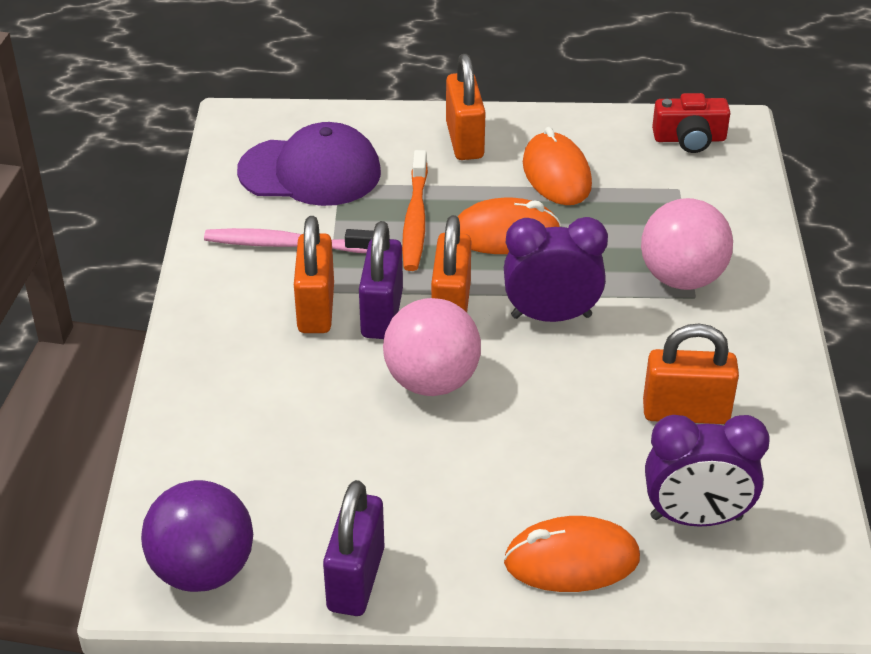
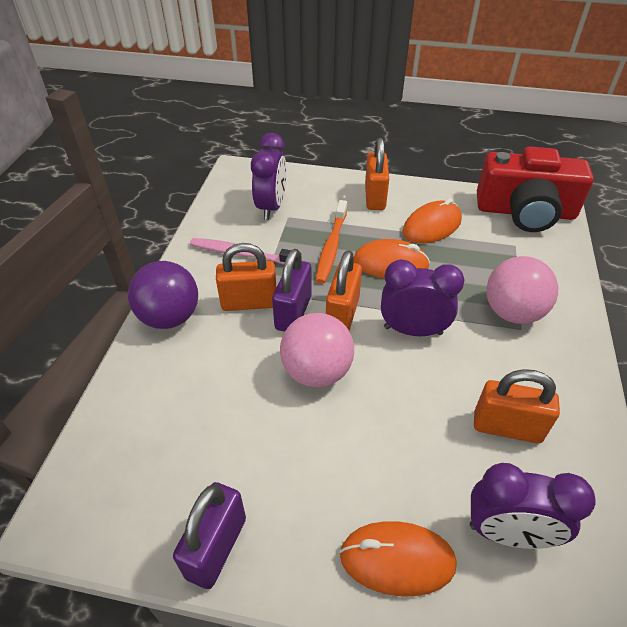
camera: 10 degrees right, 5 degrees up
purple ball [141,480,253,592] -> purple ball moved to [128,261,198,329]
purple cap [237,122,381,206] -> purple clock [251,133,286,220]
orange padlock [294,216,334,333] -> orange padlock turned 75 degrees clockwise [216,243,277,311]
orange mouse [523,127,592,205] -> orange mouse turned 60 degrees clockwise [402,198,462,243]
red camera [652,93,730,153] -> red camera [477,147,594,232], size x2.00

